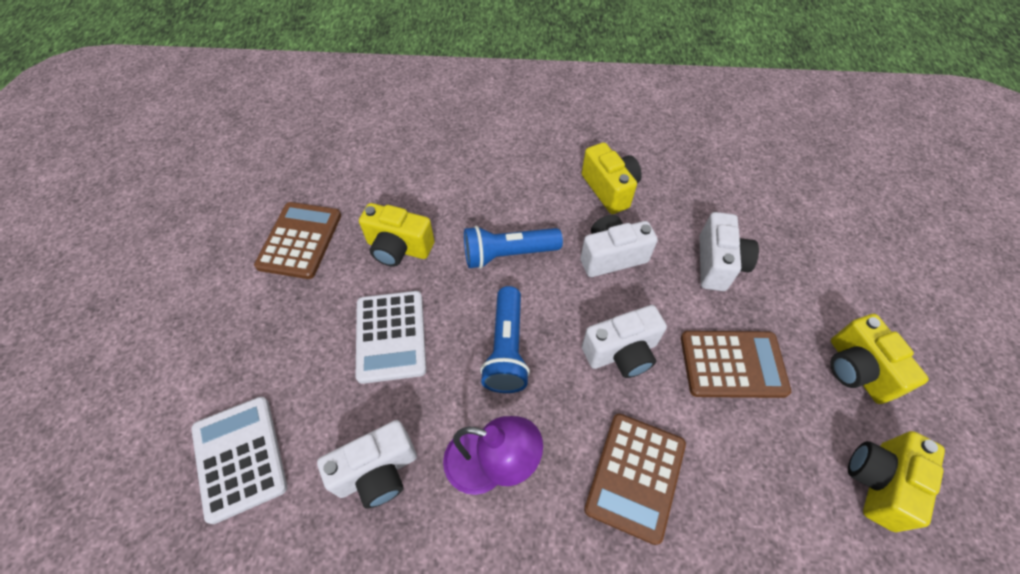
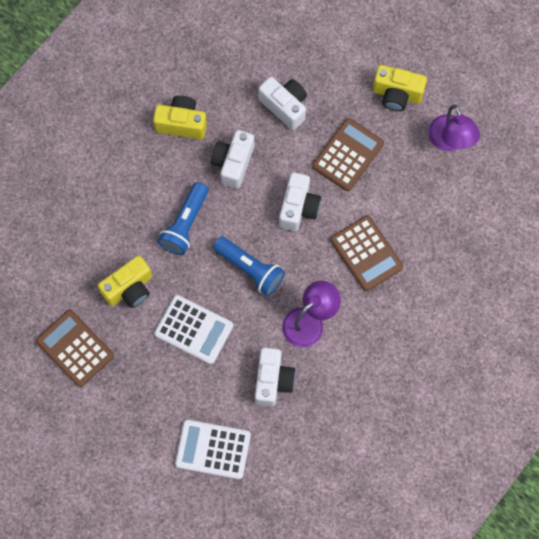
camera: 55 degrees left, 15 degrees up
yellow camera [848,431,945,532] -> purple lamp [428,105,480,151]

